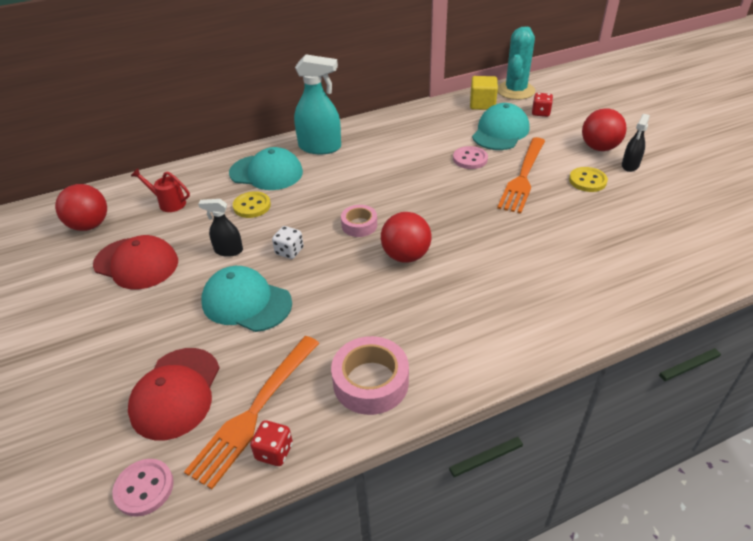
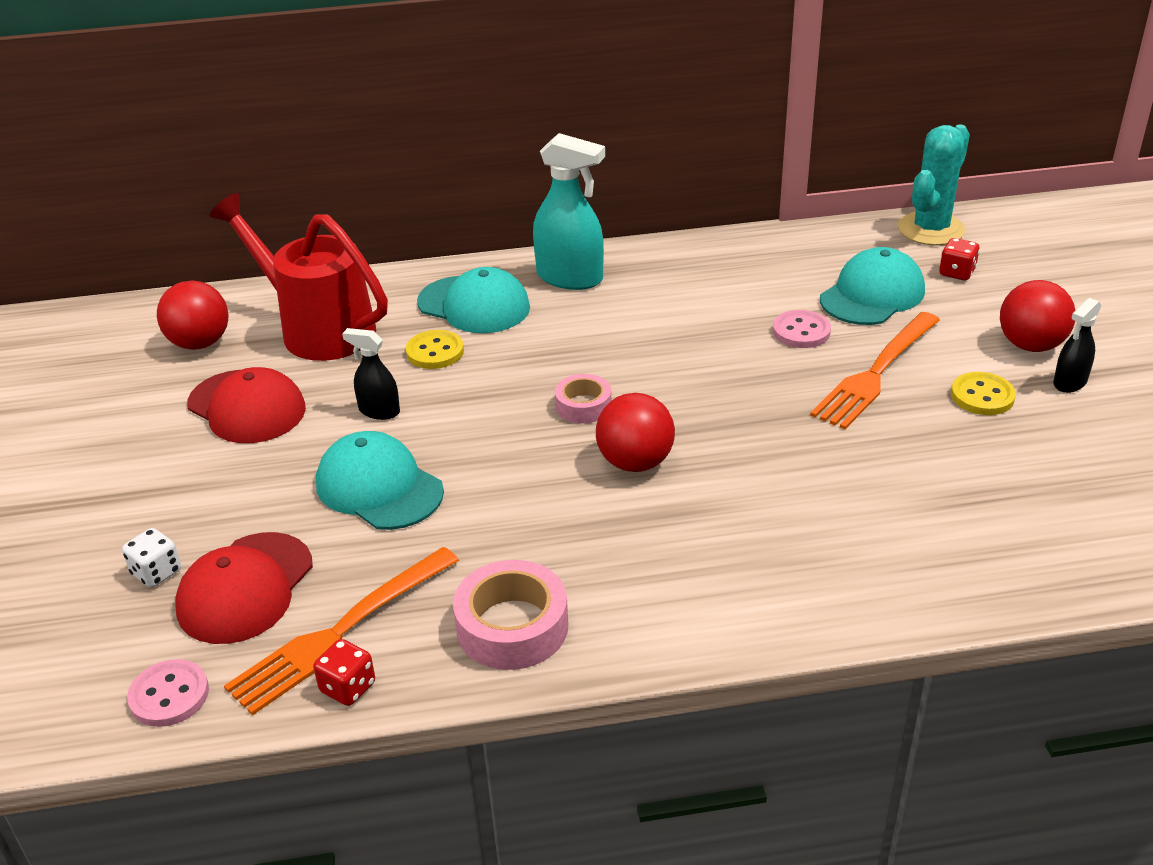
camera: 15 degrees right, 5 degrees down
red watering can [131,168,190,212] -> red watering can [209,193,388,361], size x2.30
white dice [272,226,303,259] -> white dice moved to [122,528,181,588]
yellow cube [470,76,498,110] -> none

